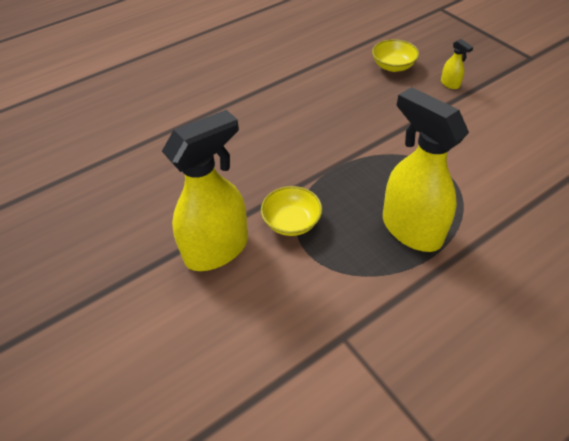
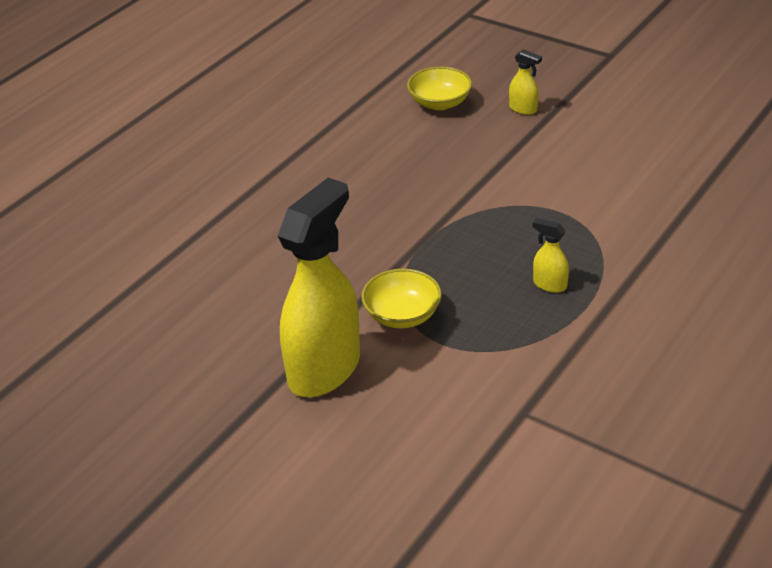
camera: 20 degrees left, 10 degrees down
yellow spray bottle [383,87,469,252] -> yellow spray bottle [533,218,569,293], size x0.40

